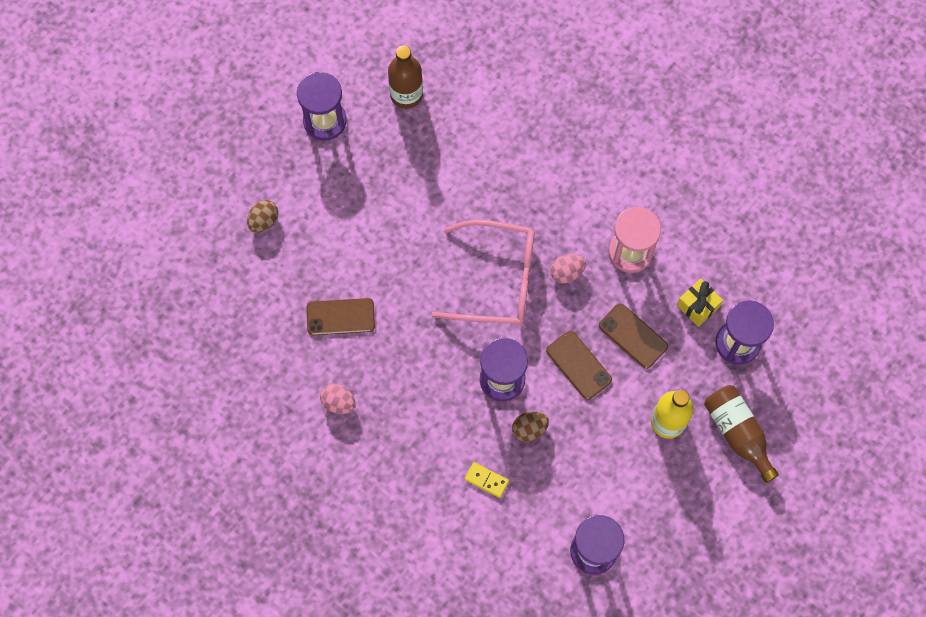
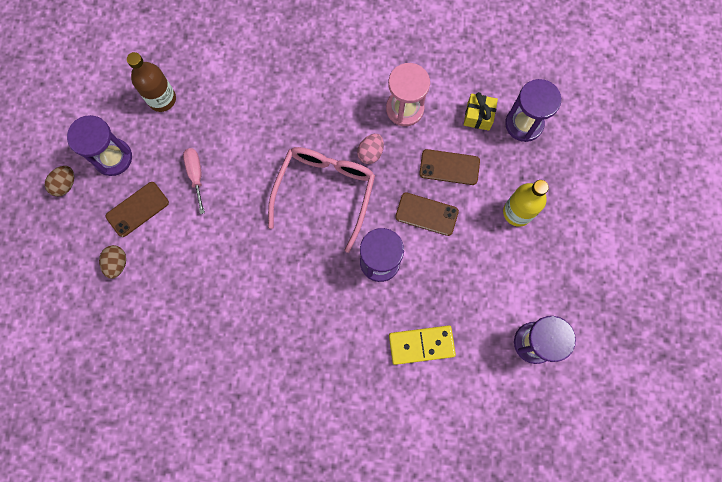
camera: 35 degrees left, 5 degrees up
brown phone [306,298,375,336] -> brown phone moved to [106,182,169,237]
pink egg [320,384,356,414] -> none
pink glasses [431,220,535,325] -> pink glasses turned 45 degrees counterclockwise [268,147,375,253]
yellow domino [465,462,509,498] -> yellow domino [389,325,456,365], size x1.74
brown egg [512,411,549,442] -> brown egg moved to [45,166,74,197]
brown bottle [704,385,779,483] -> none
none -> pink screwdriver [183,148,205,214]

